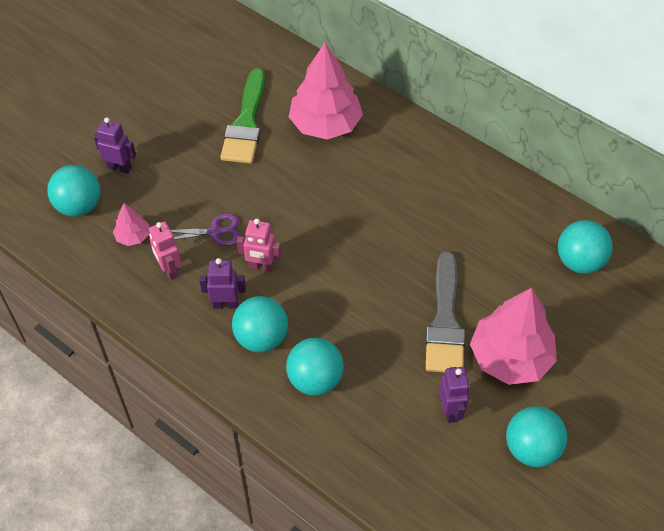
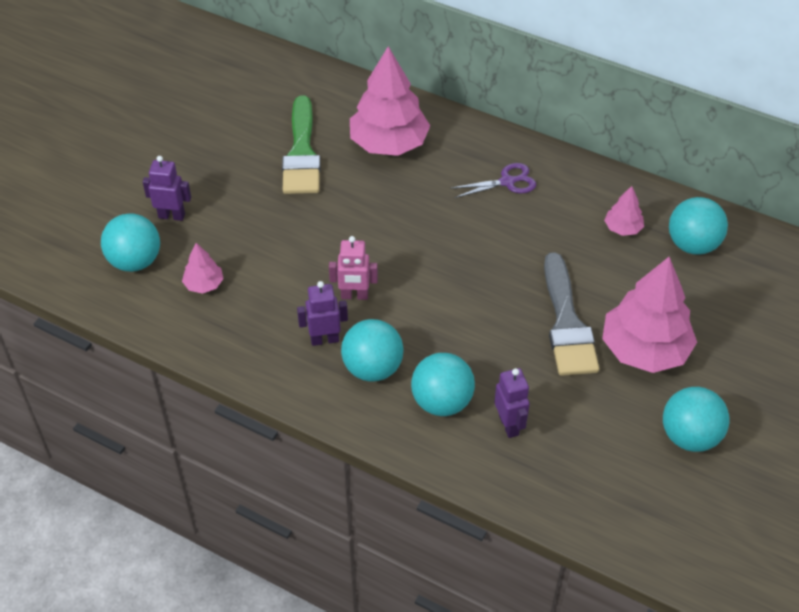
camera: 10 degrees left, 5 degrees down
pink robot [149,221,181,280] -> none
purple scissors [171,214,240,246] -> purple scissors moved to [452,163,536,198]
purple robot [439,367,470,423] -> purple robot moved to [494,368,530,438]
none -> pink tree [604,186,644,236]

